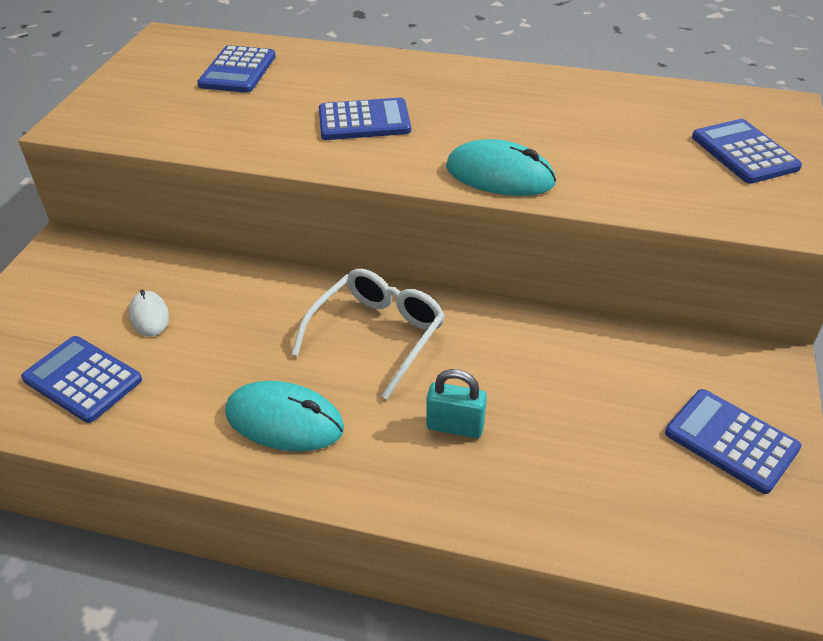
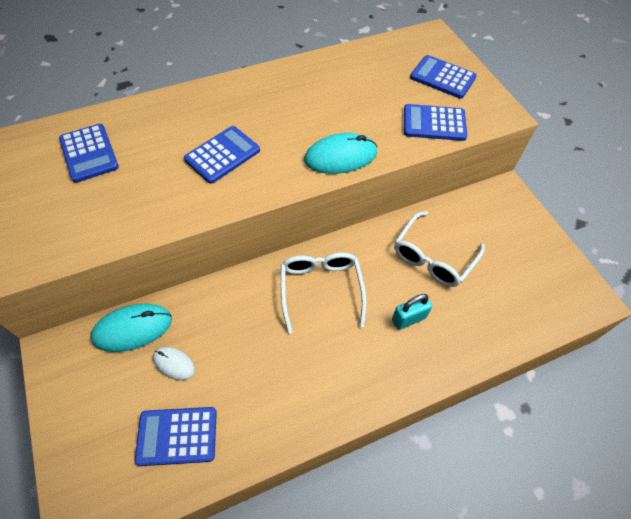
camera: 40 degrees left, 15 degrees up
turquoise mouse [225,381,344,452] -> turquoise mouse moved to [91,304,172,352]
blue calculator [665,389,801,494] -> blue calculator moved to [404,104,467,141]
none -> white glasses [394,211,485,287]

